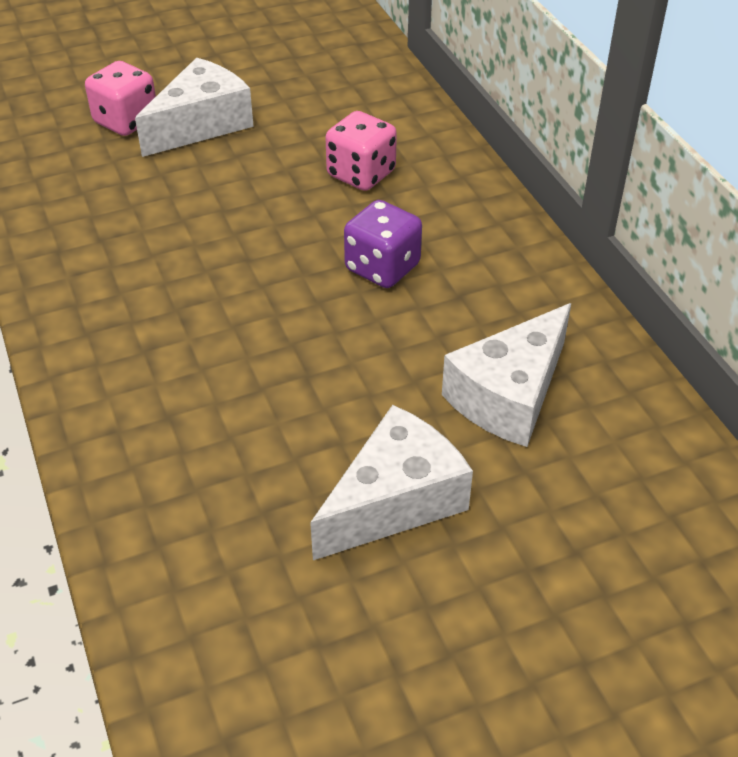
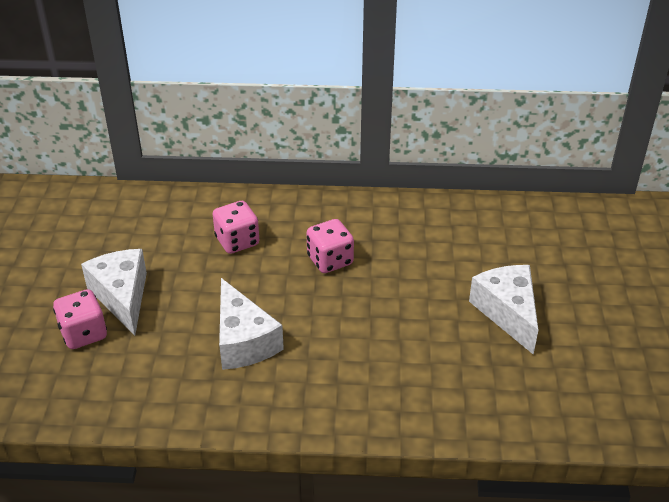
camera: 65 degrees left, 5 degrees down
purple dice [344,200,422,288] -> pink dice [306,219,354,273]
white cheese [442,303,571,447] -> white cheese moved to [219,278,284,370]

